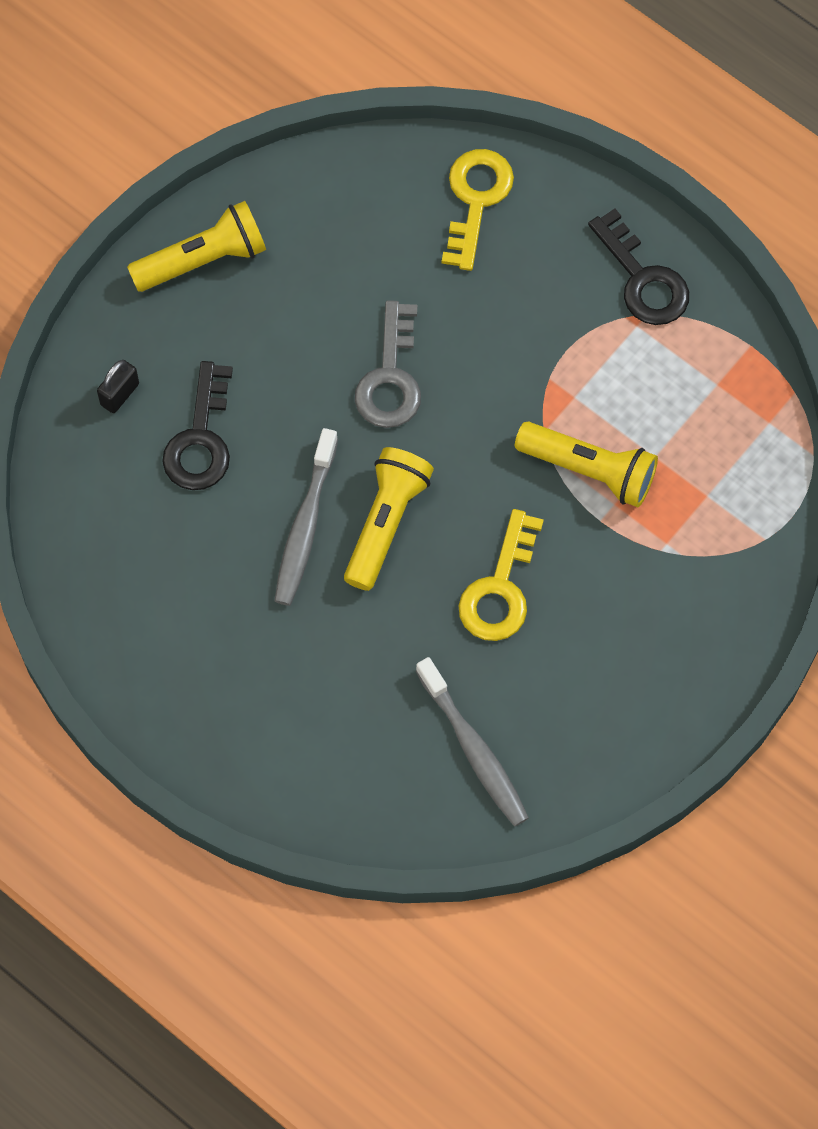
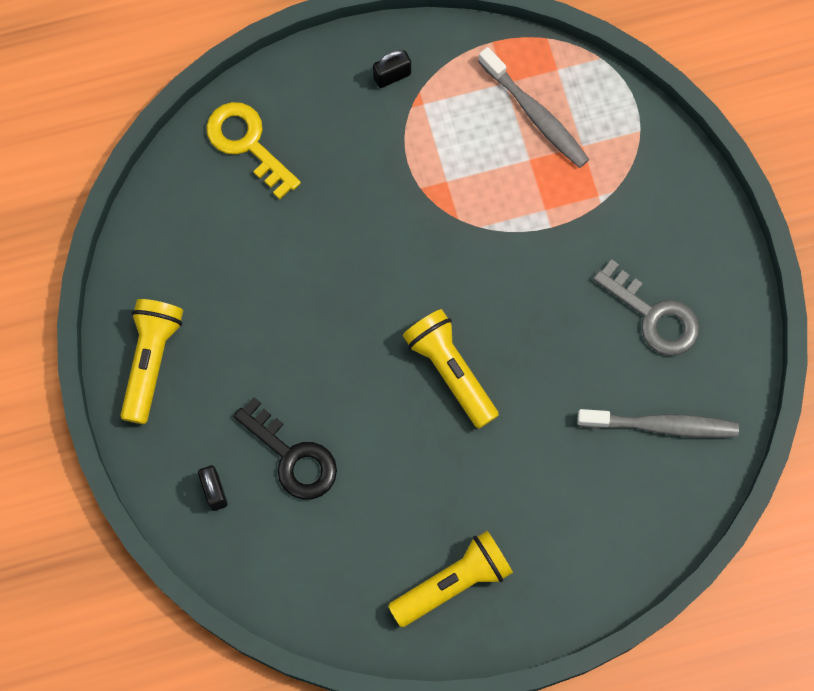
camera: 55 degrees left, 5 degrees up
grey toothbrush [275,428,338,606] -> grey toothbrush moved to [478,47,589,168]
grey key [355,300,421,428] -> grey key moved to [593,259,699,356]
yellow key [459,509,544,641] -> none
yellow flashlight [515,422,658,507] -> yellow flashlight moved to [388,531,513,627]
black key [588,209,689,325] -> black padlock [373,50,411,88]

